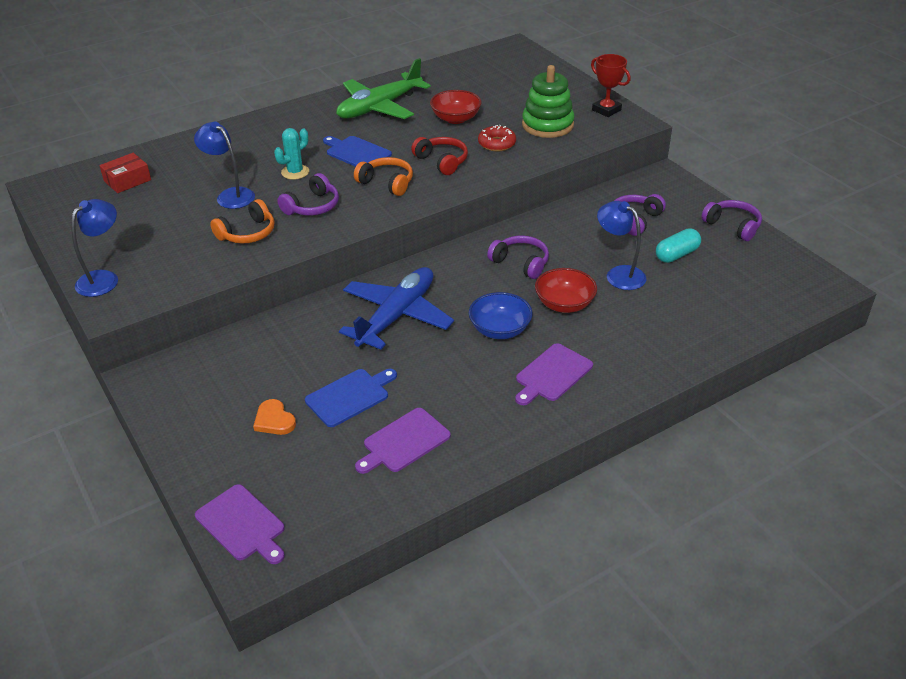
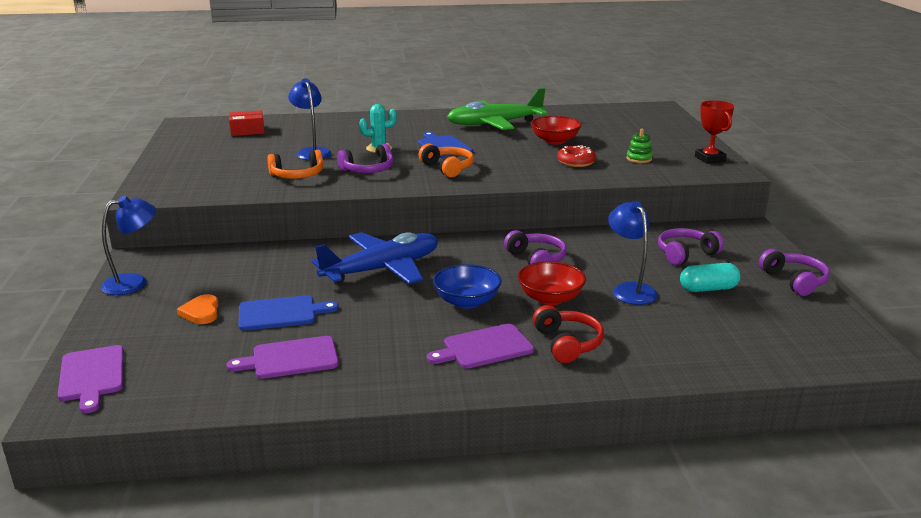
camera: 25 degrees right, 15 degrees down
blue lamp [71,199,118,297] -> blue lamp moved to [101,196,156,295]
red headphones [411,137,468,175] -> red headphones moved to [533,305,604,363]
green stacking toy [522,65,575,138] -> green stacking toy [626,129,653,163], size x0.48

